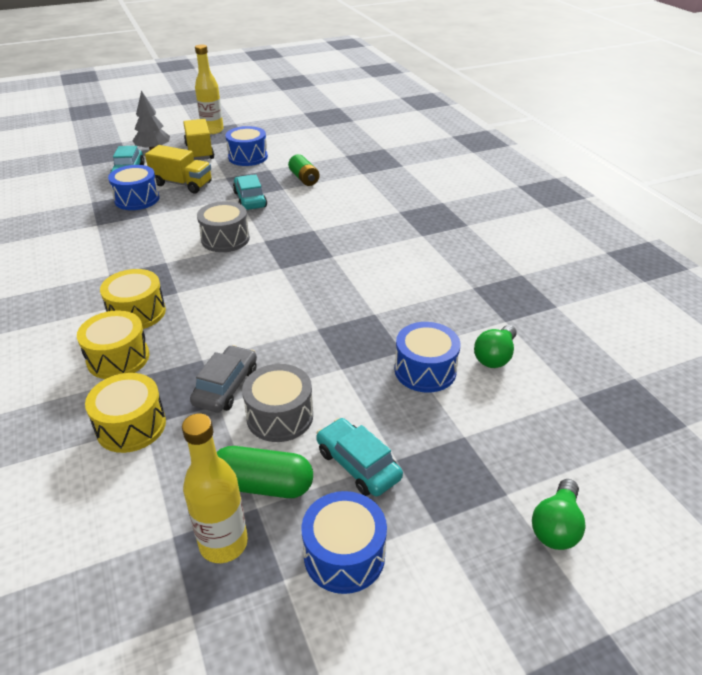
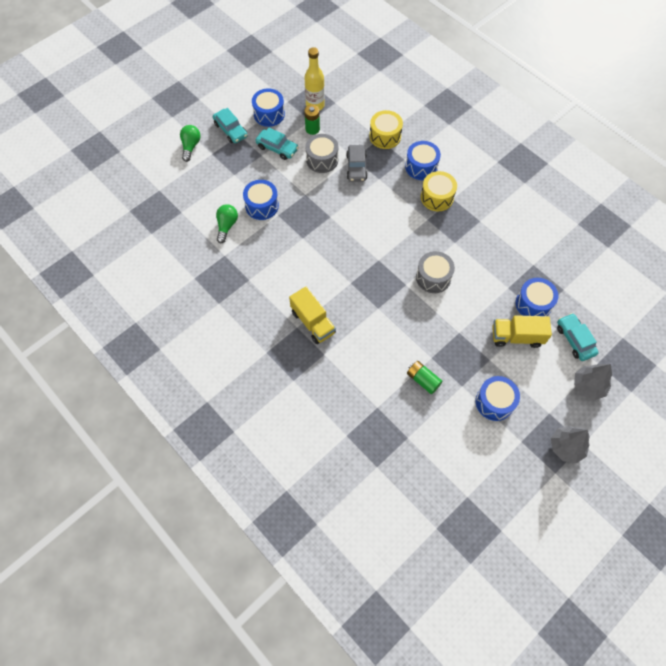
camera: 160 degrees right, 25 degrees up
yellow drum [77,310,149,379] -> blue drum [405,141,441,180]
yellow truck [183,119,215,160] -> yellow truck moved to [289,287,336,344]
yellow bottle [195,44,224,134] -> grey tree [551,426,590,463]
green capsule [217,446,313,498] -> green battery [304,105,320,135]
turquoise car [233,175,267,210] -> turquoise car moved to [213,108,248,143]

